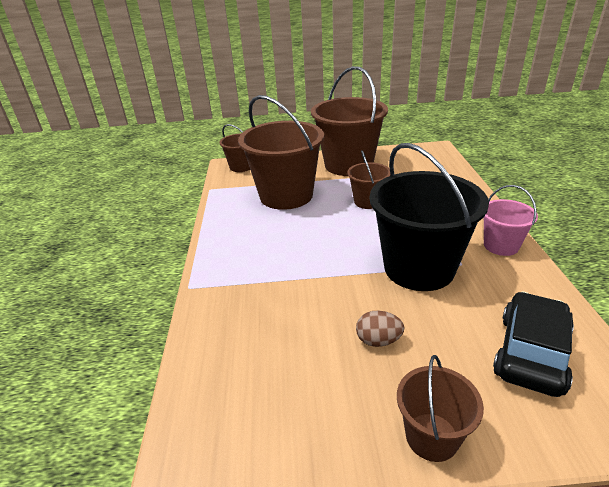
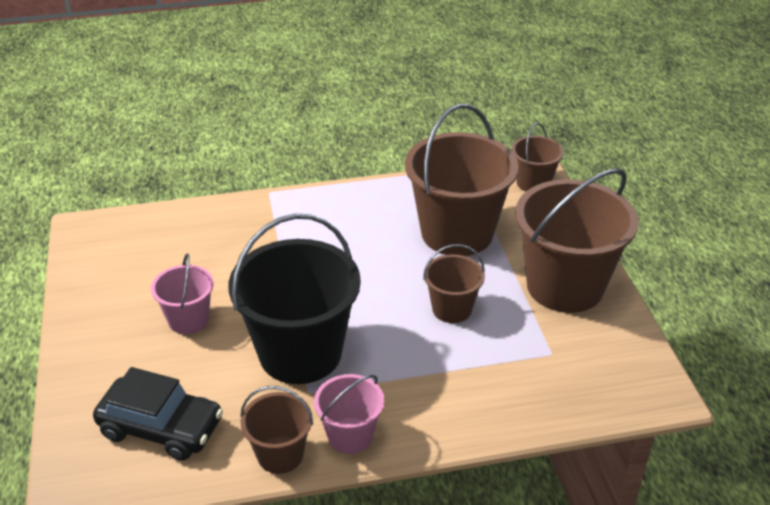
camera: 80 degrees right, 5 degrees up
brown egg [356,311,404,347] -> pink bucket [151,253,214,334]
brown bucket [397,355,484,462] -> brown bucket moved to [240,386,313,474]

